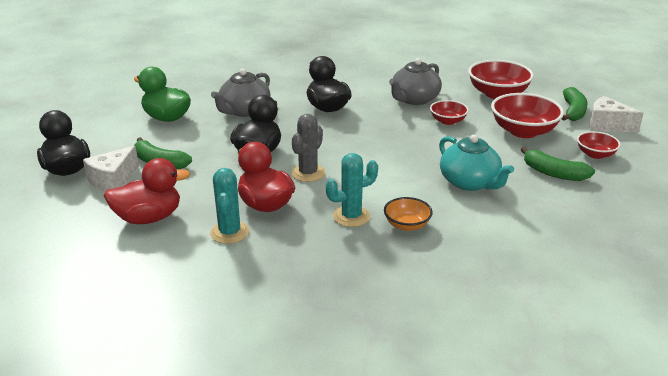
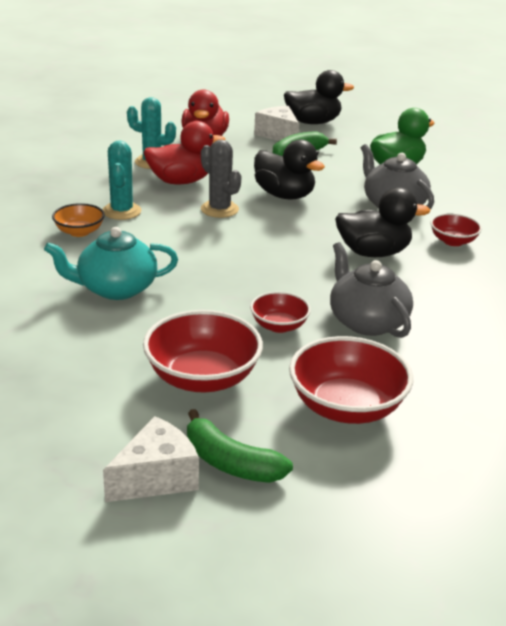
camera: 110 degrees right, 0 degrees up
green banana [521,147,595,181] -> none
red bowl [577,131,621,159] -> red bowl moved to [431,213,482,246]

